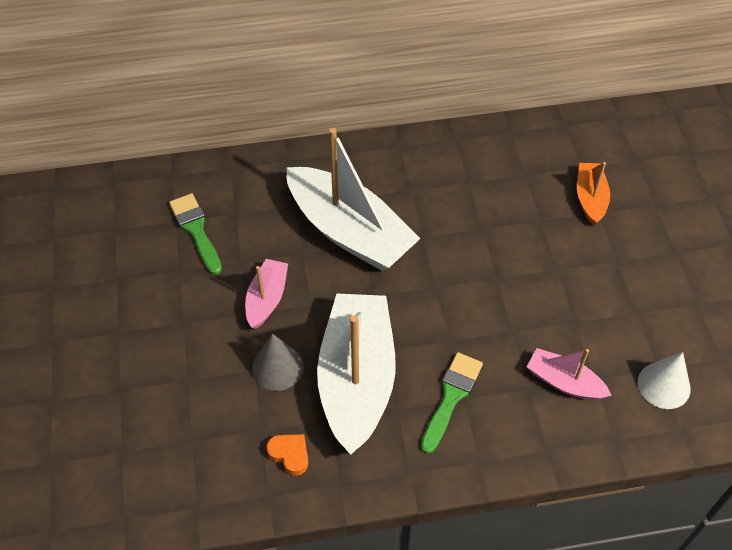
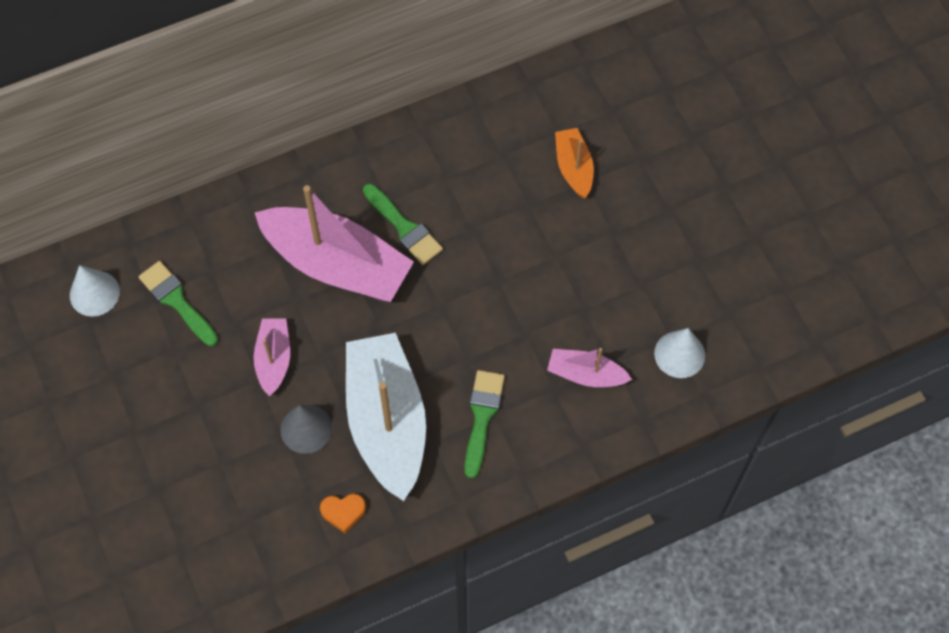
camera: 15 degrees left, 10 degrees up
orange heart [266,434,308,476] -> orange heart turned 150 degrees clockwise [320,494,366,533]
white boat [286,128,420,271] -> pink boat [255,185,414,302]
none -> white cone [70,265,120,317]
none -> green brush [363,184,443,265]

